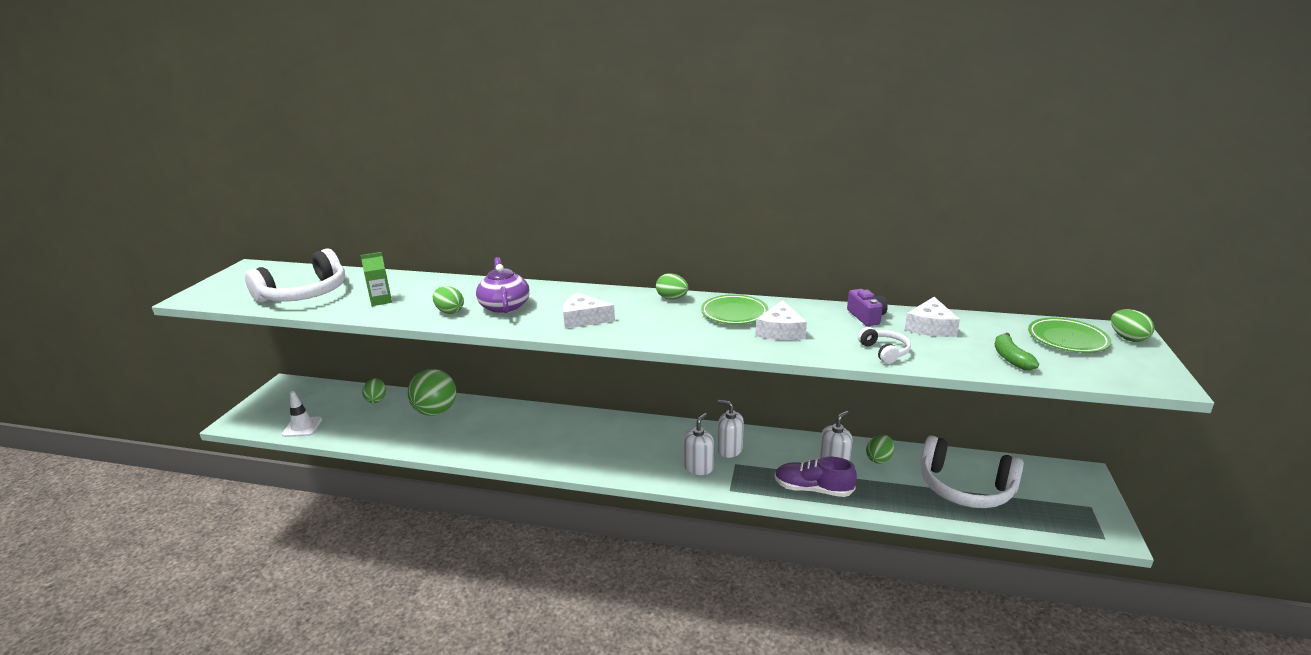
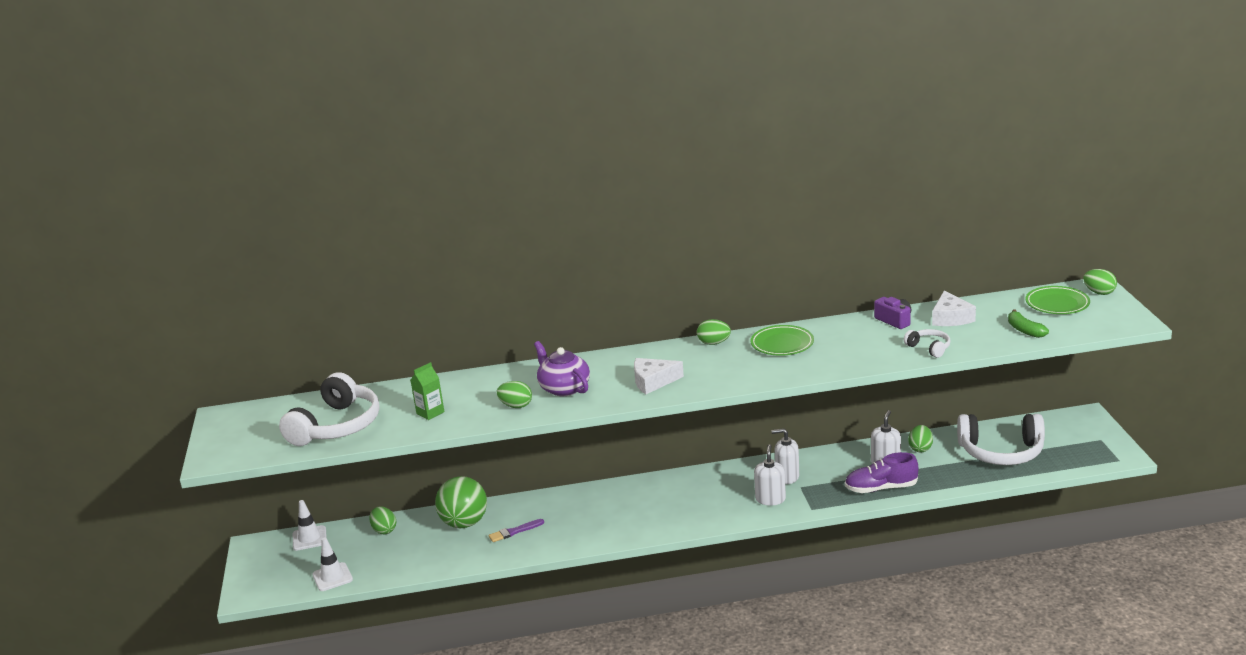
camera: 20 degrees left, 0 degrees up
white cheese [756,300,807,340] -> none
none -> white traffic cone [293,500,327,551]
none -> purple brush [488,519,544,542]

